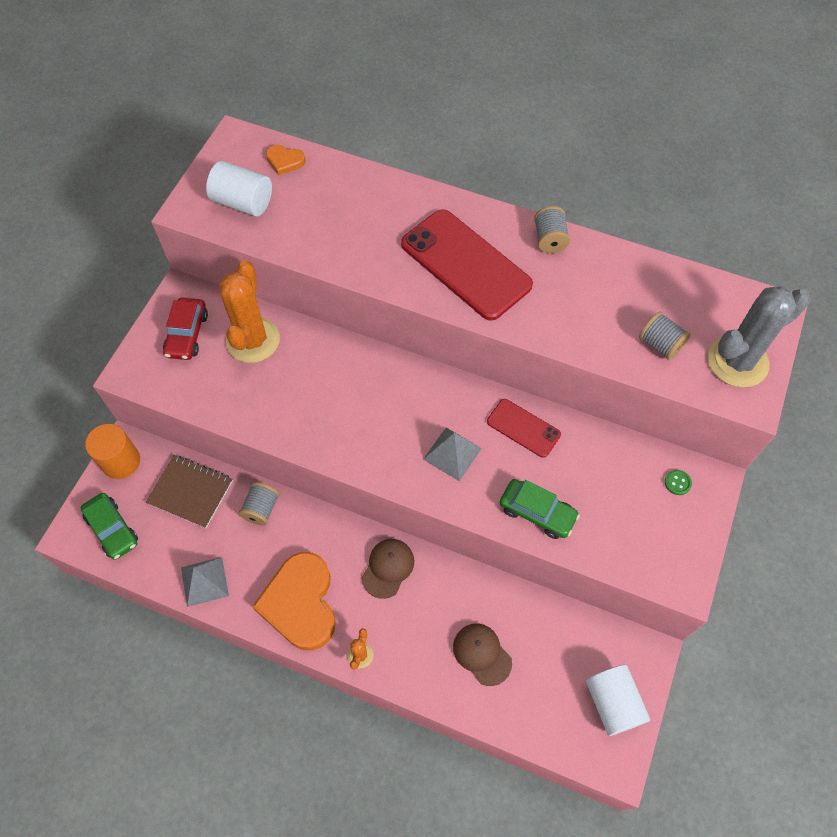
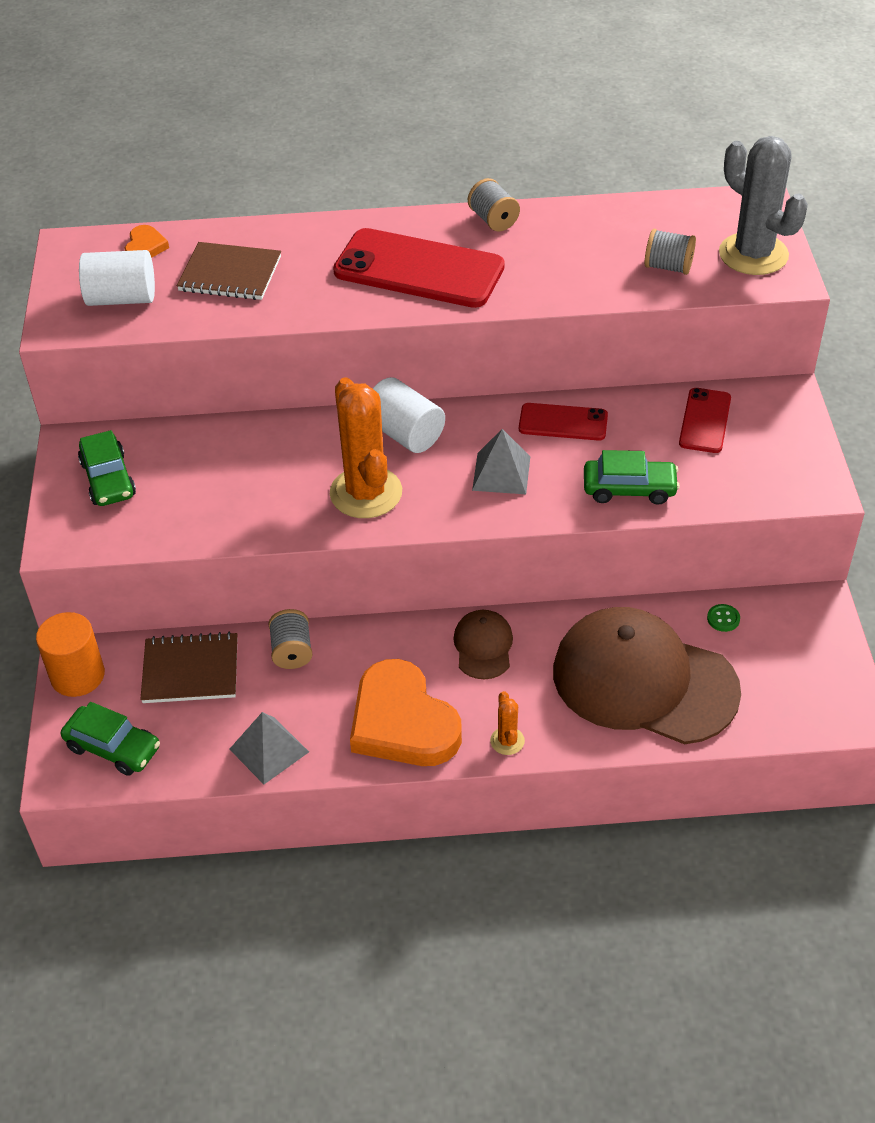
camera: 25 degrees left, 15 degrees down
red car [163,298,208,360] -> green car [78,430,136,506]
orange cactus [219,260,280,363] -> orange cactus moved to [330,377,402,518]
orange heart [266,145,305,175] -> orange heart turned 75 degrees counterclockwise [125,225,169,258]
brown cap [453,623,512,686] -> brown cap [553,607,741,744], size x2.26
white cylinder [586,665,650,736] -> white cylinder moved to [373,377,445,453]
green button [665,470,692,495] -> green button moved to [707,604,740,632]
grey cactus [708,286,810,388] -> grey cactus turned 75 degrees counterclockwise [719,136,808,275]
none -> brown notebook [177,242,281,300]
none -> red phone [679,388,731,453]

